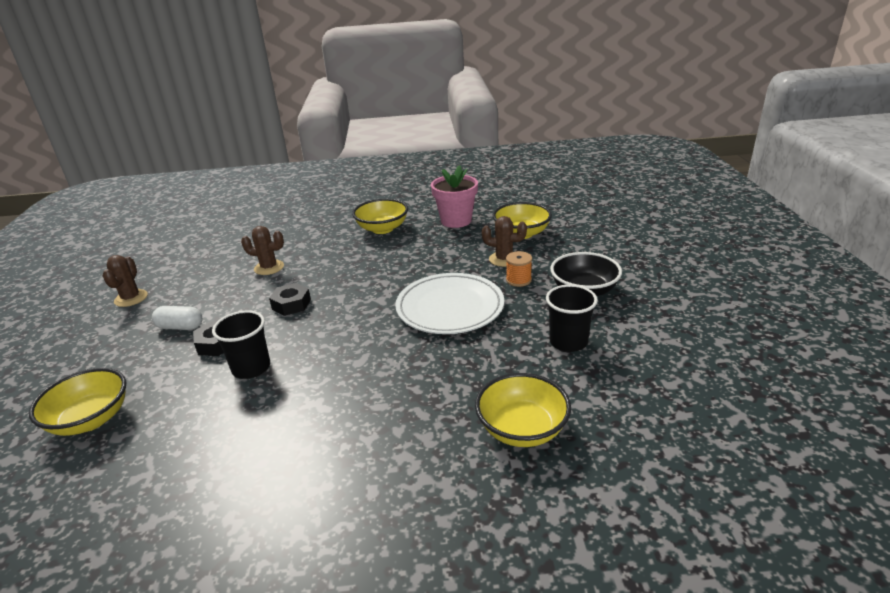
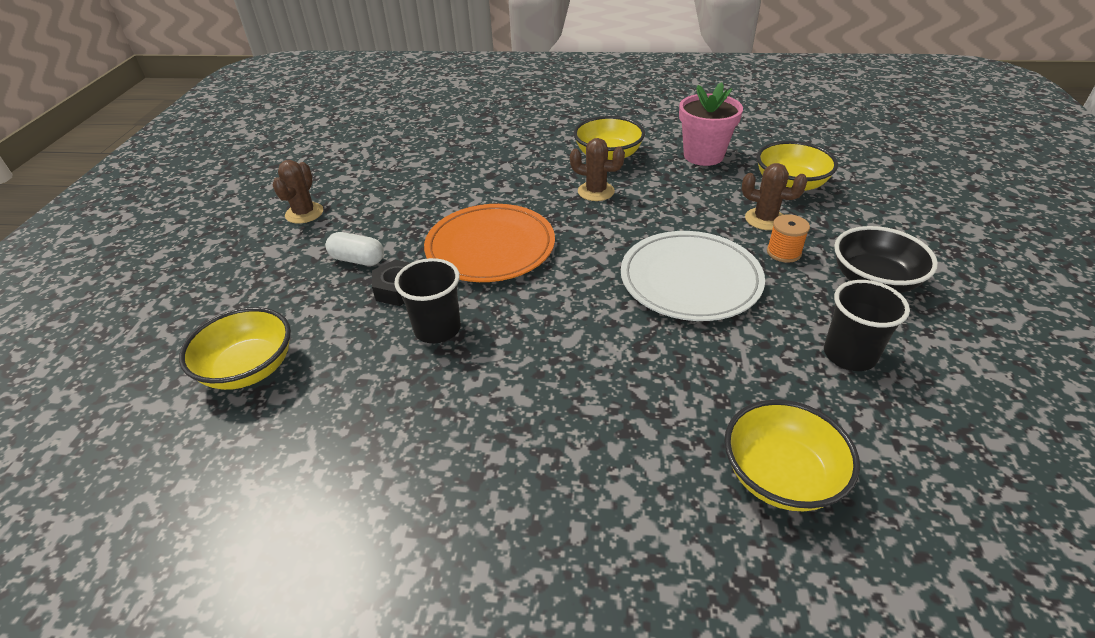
camera: 10 degrees right, 10 degrees up
brown cactus [241,226,284,275] -> brown cactus moved to [570,138,625,201]
black nut [269,283,311,316] -> orange plate [424,204,555,282]

